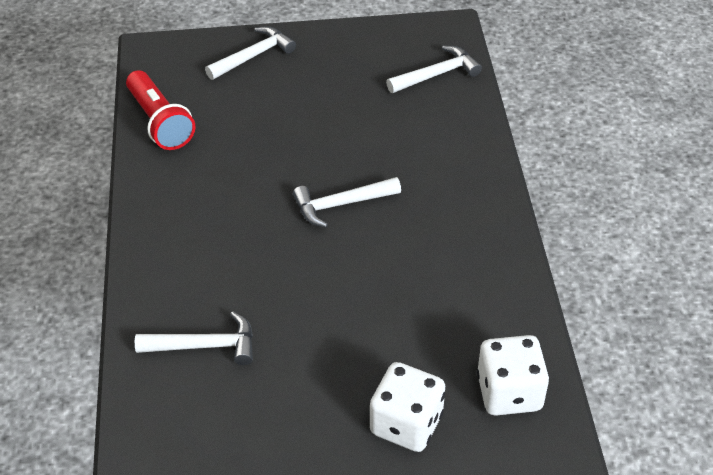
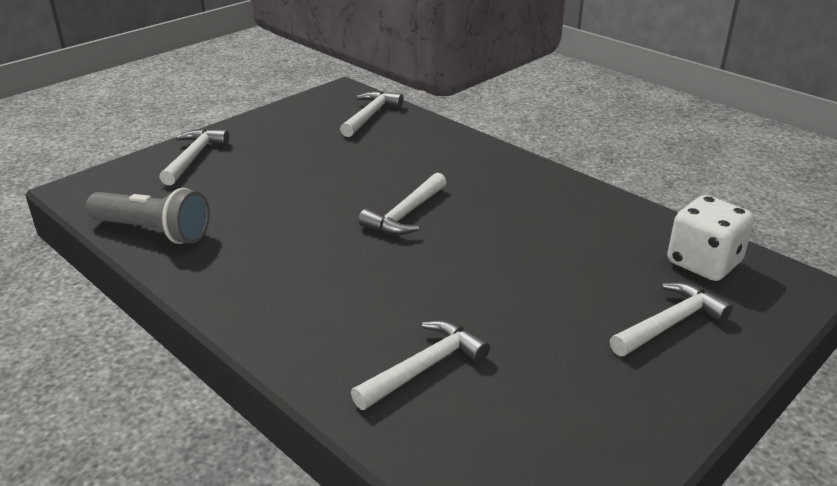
camera: 40 degrees left, 15 degrees down
red flashlight [126,70,196,150] -> grey flashlight [86,188,210,244]
white dice [370,362,445,452] -> white hammer [610,282,733,356]

